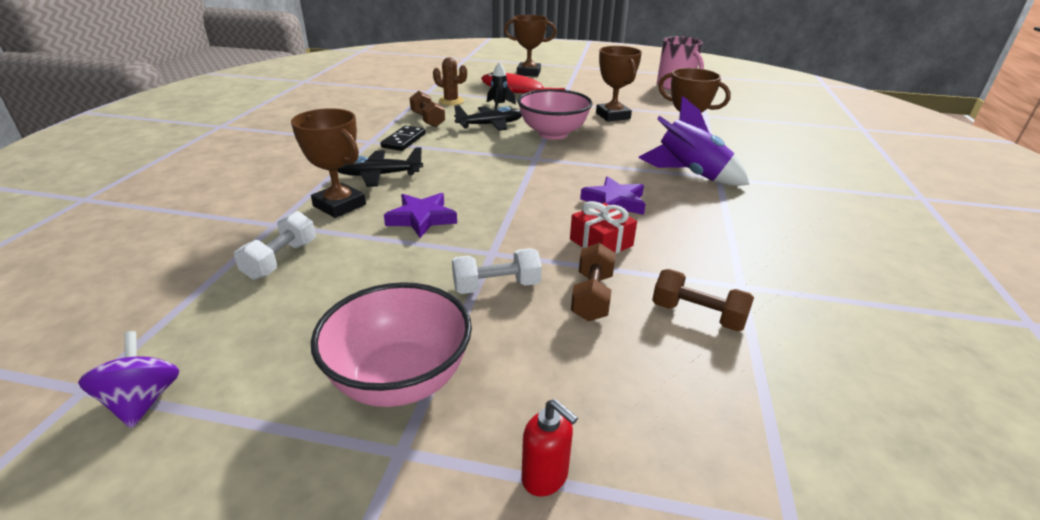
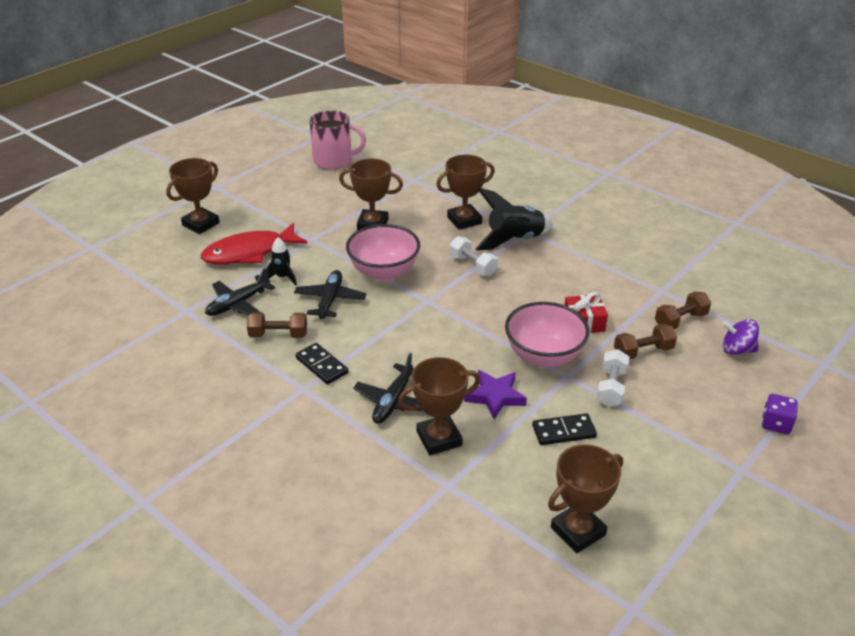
camera: 60 degrees left, 5 degrees up
purple spinning top [78,331,179,428] -> purple spinning top moved to [722,319,759,355]
white dumbbell [234,211,316,280] -> white dumbbell moved to [449,236,498,276]
pink bowl [311,282,472,407] -> pink bowl moved to [505,302,589,368]
brown cactus [433,57,467,105] -> black plane [205,268,275,316]
red soap dispenser [521,399,578,497] -> purple dice [762,394,798,434]
brown dumbbell [571,243,616,321] -> brown dumbbell turned 60 degrees counterclockwise [614,324,677,360]
purple star [580,176,646,215] -> none
purple rocket [638,96,749,186] -> black rocket [475,188,553,251]
none -> black domino [532,413,597,445]
none -> brown trophy [548,444,623,553]

